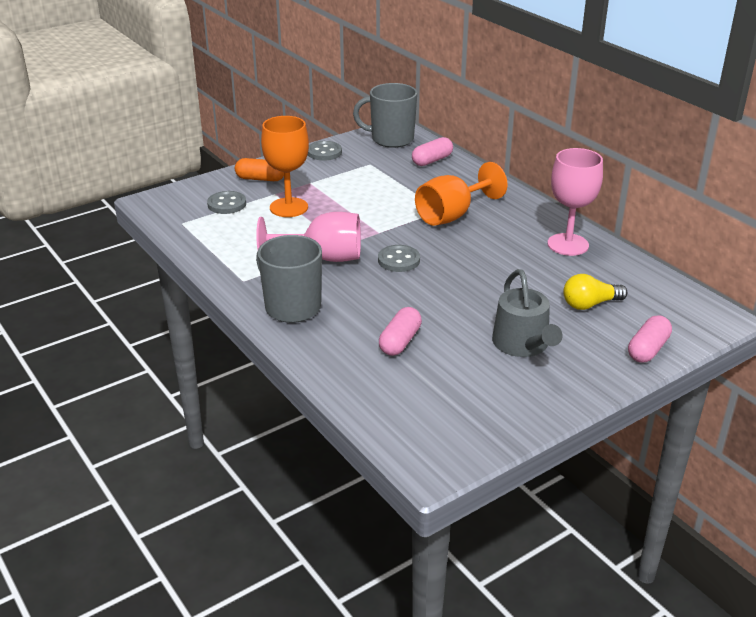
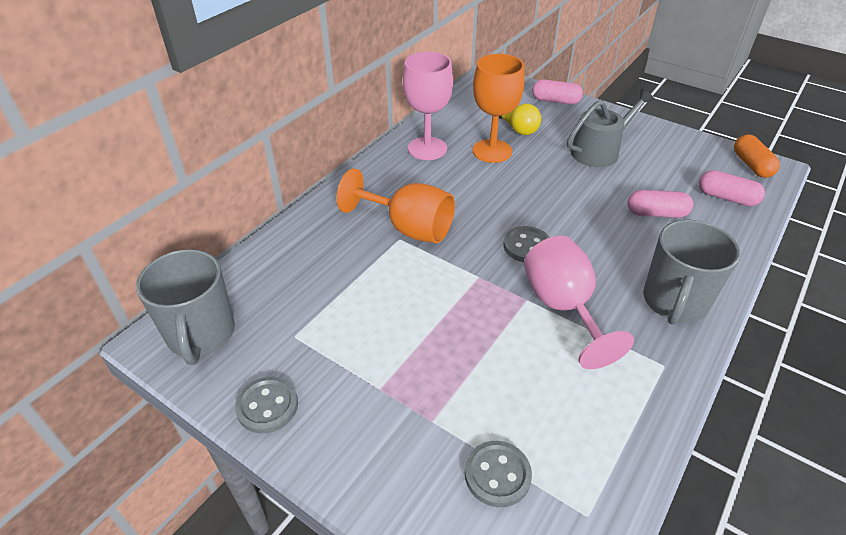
camera: 110 degrees left, 10 degrees up
orange capsule [235,158,284,181] -> orange capsule moved to [734,134,780,178]
orange goblet [261,116,309,217] -> orange goblet moved to [473,54,525,163]
pink capsule [412,137,453,166] -> pink capsule moved to [699,170,765,206]

